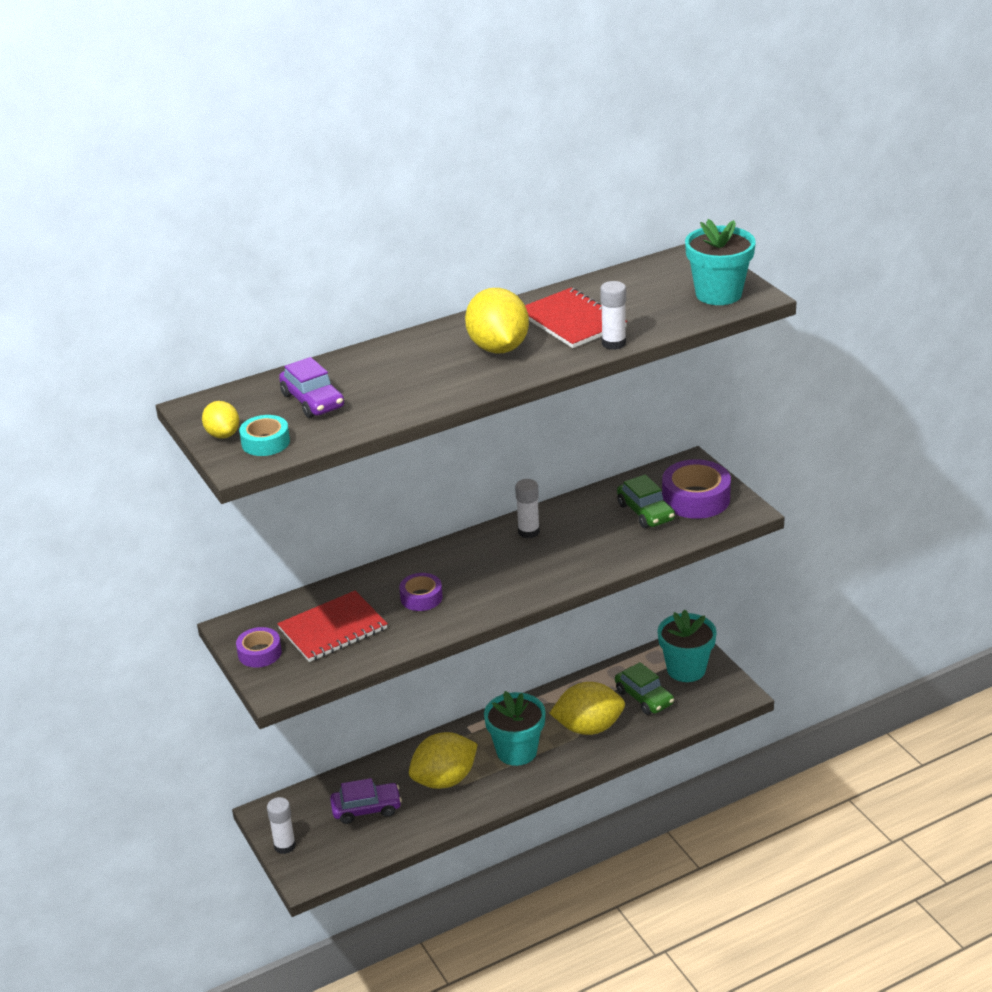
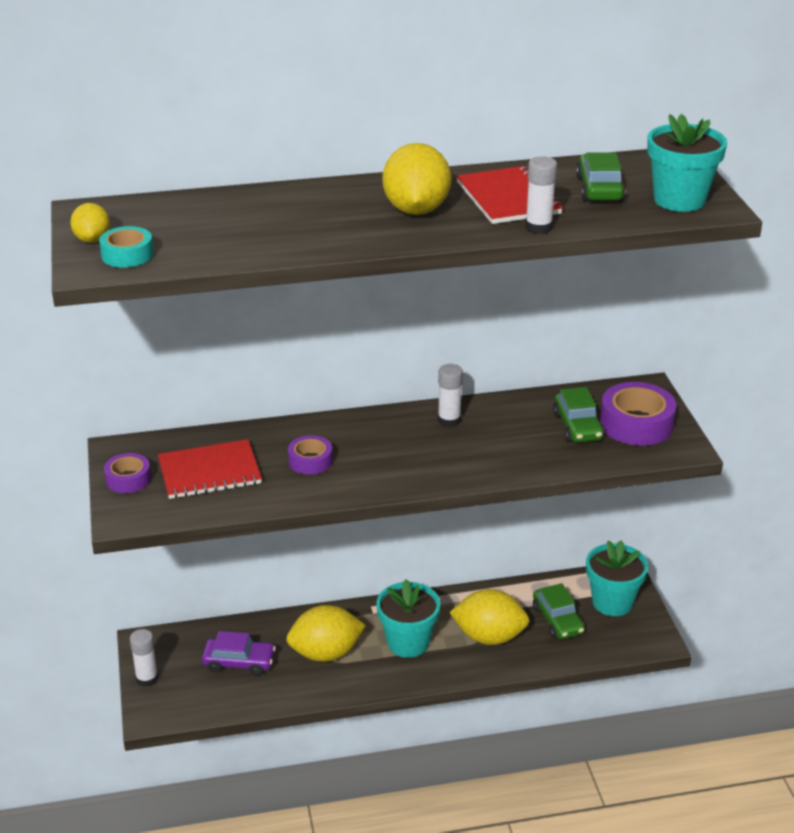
camera: 15 degrees right, 0 degrees up
purple car [279,357,344,418] -> none
none -> green car [576,153,626,202]

